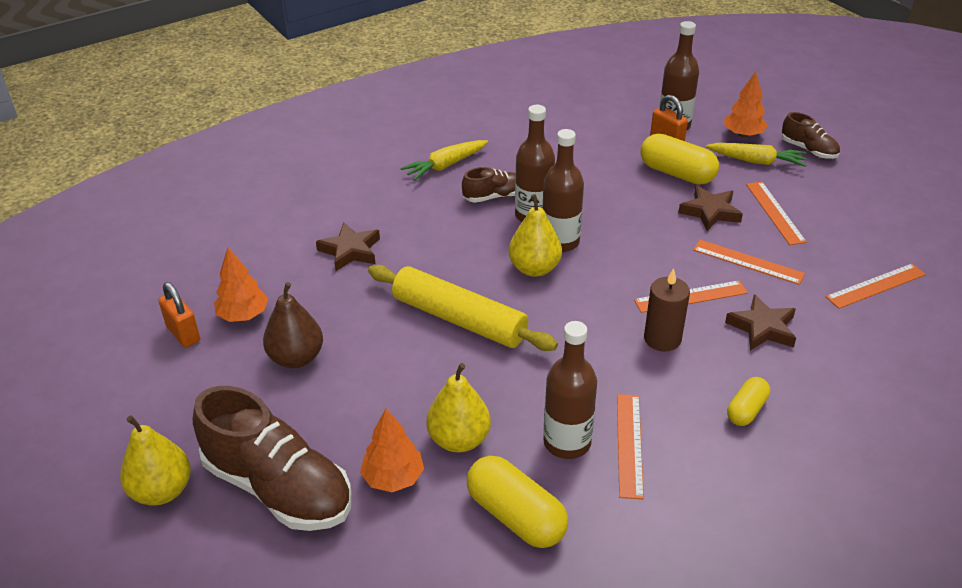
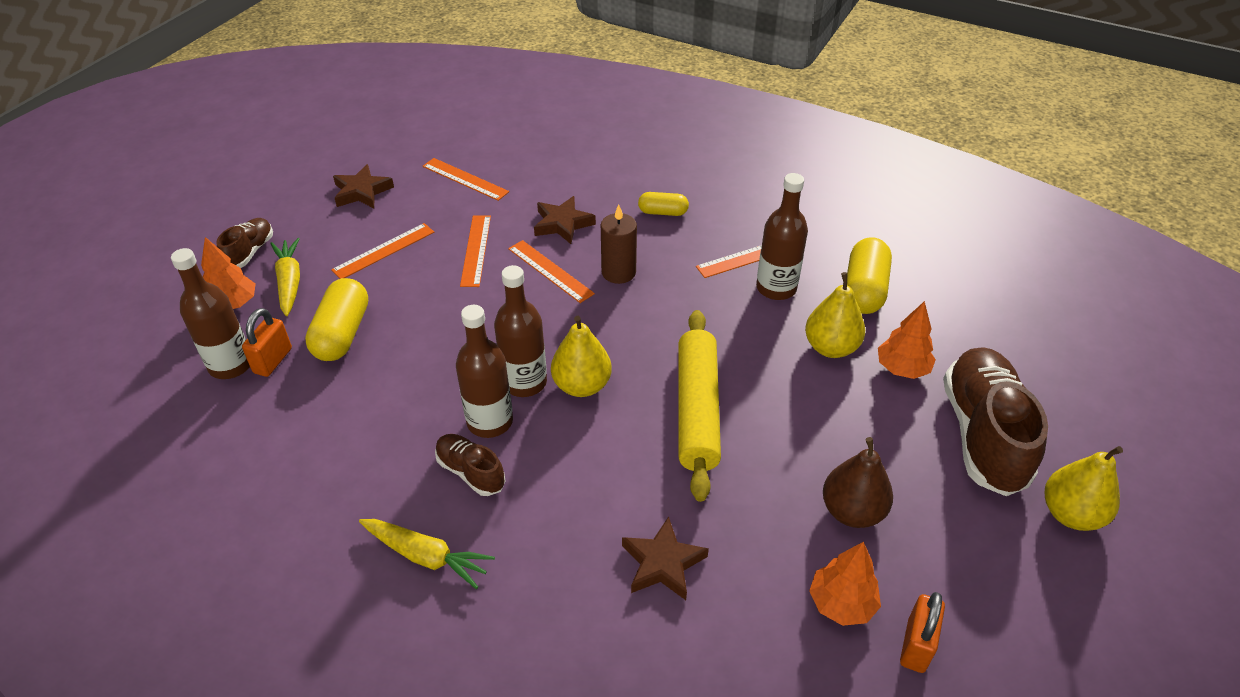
camera: 120 degrees left, 5 degrees up
brown star [678,185,743,231] -> brown star moved to [333,164,394,208]

